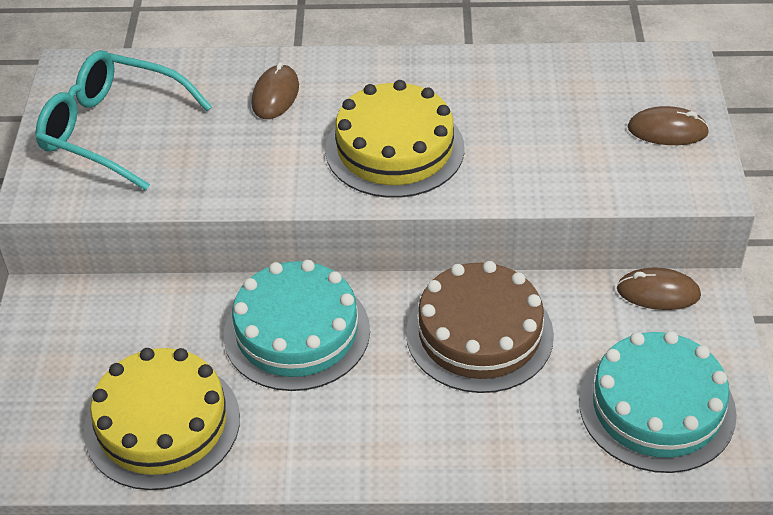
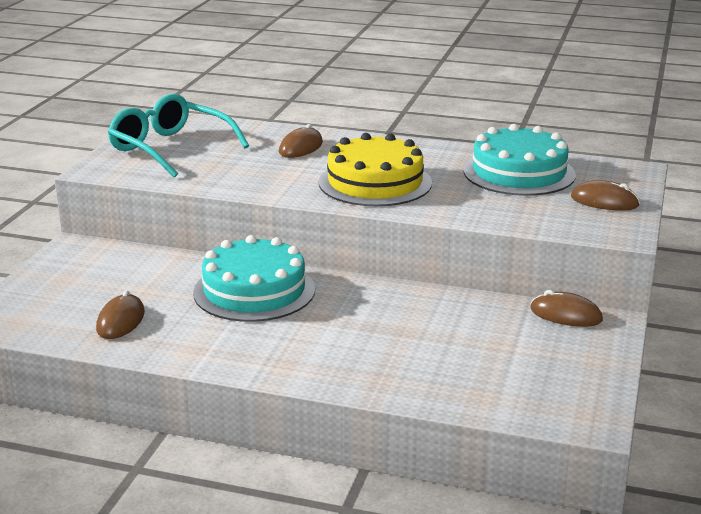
camera: 15 degrees right, 20 degrees down
yellow cake [84,348,240,490] -> brown mouse [96,290,145,339]
brown cake [406,261,554,393] -> none
turquoise cake [579,331,737,473] -> turquoise cake moved to [463,124,576,196]

